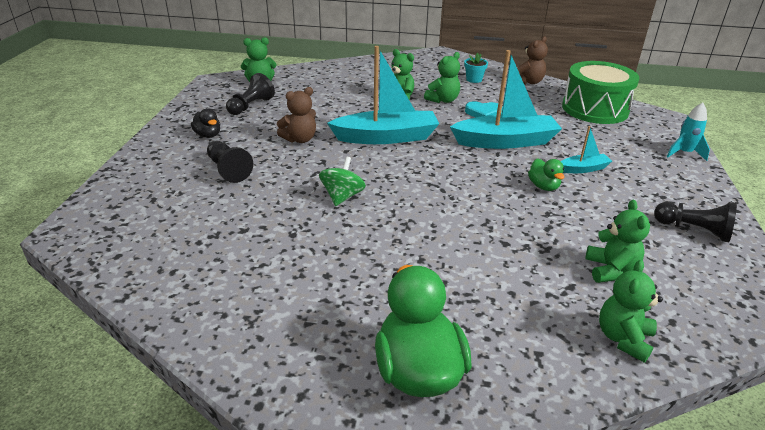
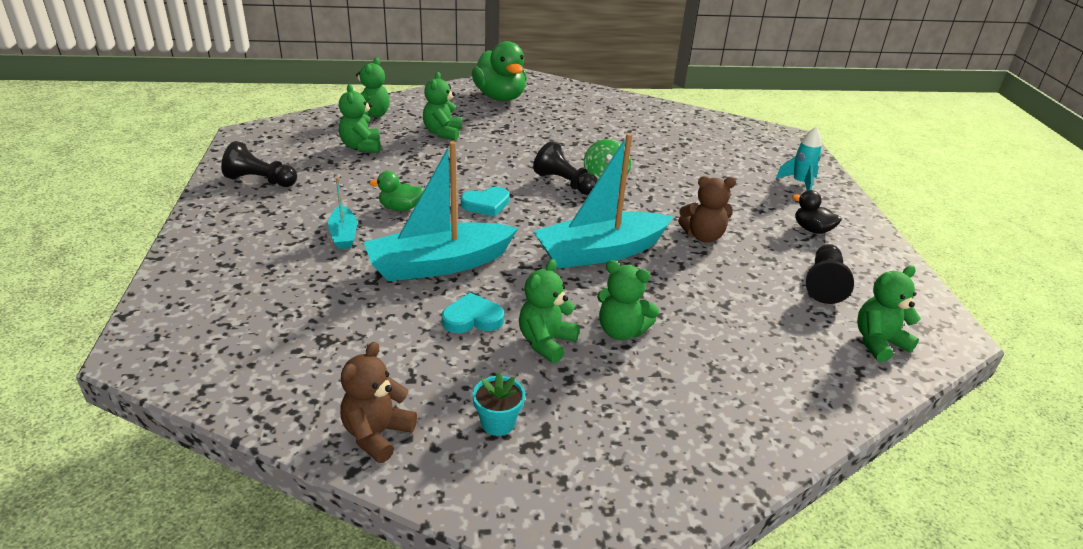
camera: 165 degrees right, 0 degrees up
black pawn [207,141,253,183] -> black pawn moved to [533,141,598,195]
brown teddy bear [277,87,316,143] -> brown teddy bear turned 135 degrees counterclockwise [678,176,736,243]
green duck [528,158,565,191] -> green duck turned 60 degrees counterclockwise [369,171,424,211]
turquoise boat [561,126,612,173] -> turquoise boat turned 75 degrees counterclockwise [328,177,357,249]
green drum [562,61,640,124] -> none
turquoise rocket [666,102,710,161] -> turquoise rocket moved to [776,127,822,190]
none -> green teddy bear [423,72,462,140]
none -> turquoise heart [461,187,510,217]

